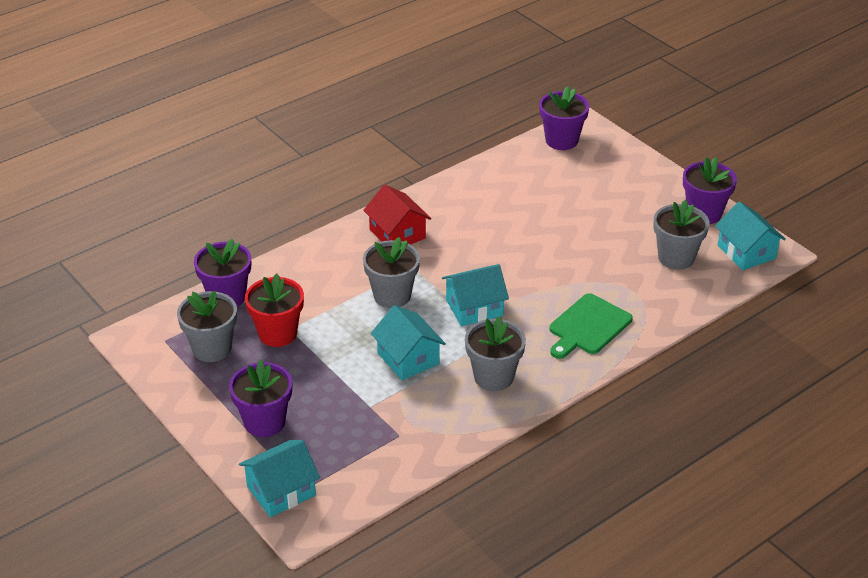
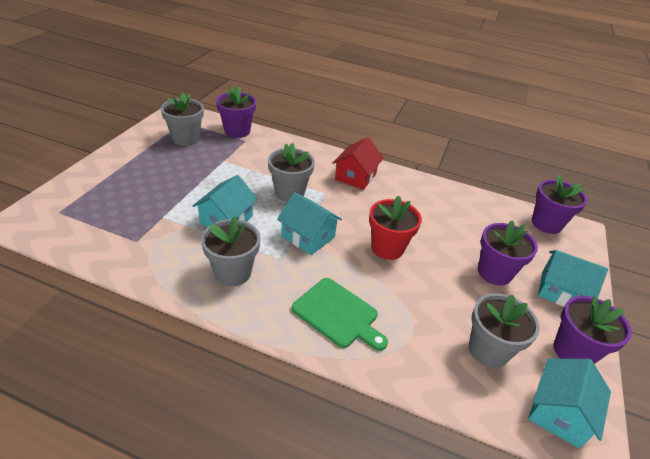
camera: 55 degrees right, 0 degrees up
purple flower pot [229,360,292,437] -> purple flower pot moved to [478,220,538,286]
turquoise house [239,440,320,517] -> turquoise house moved to [538,250,608,307]
red flower pot [245,274,304,347] -> red flower pot moved to [369,196,422,260]
green cutting board [549,293,633,359] -> green cutting board turned 150 degrees counterclockwise [292,278,388,351]

